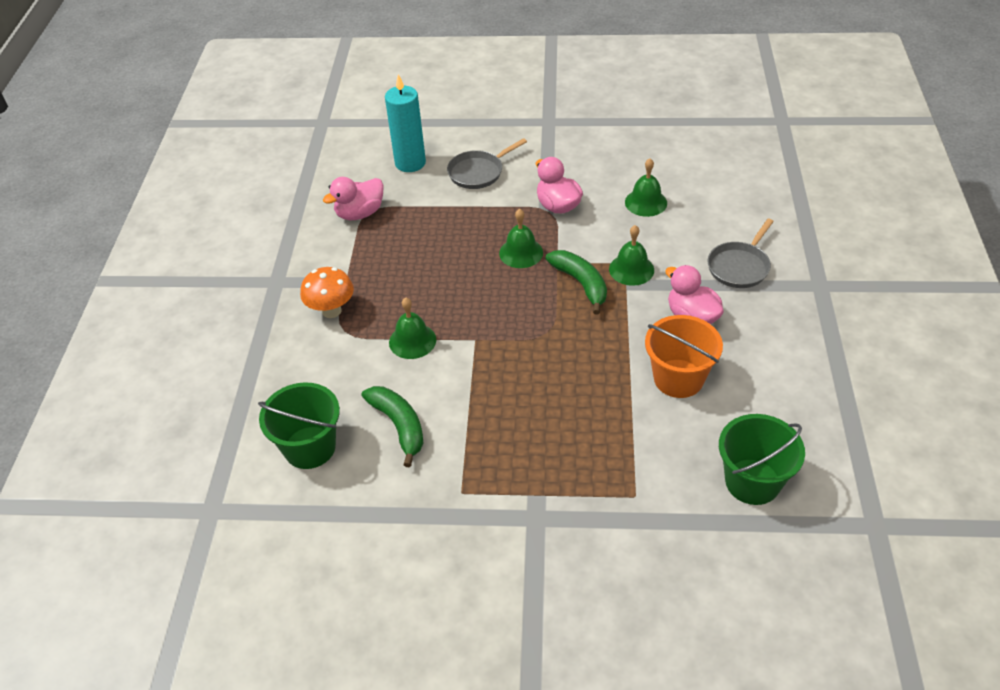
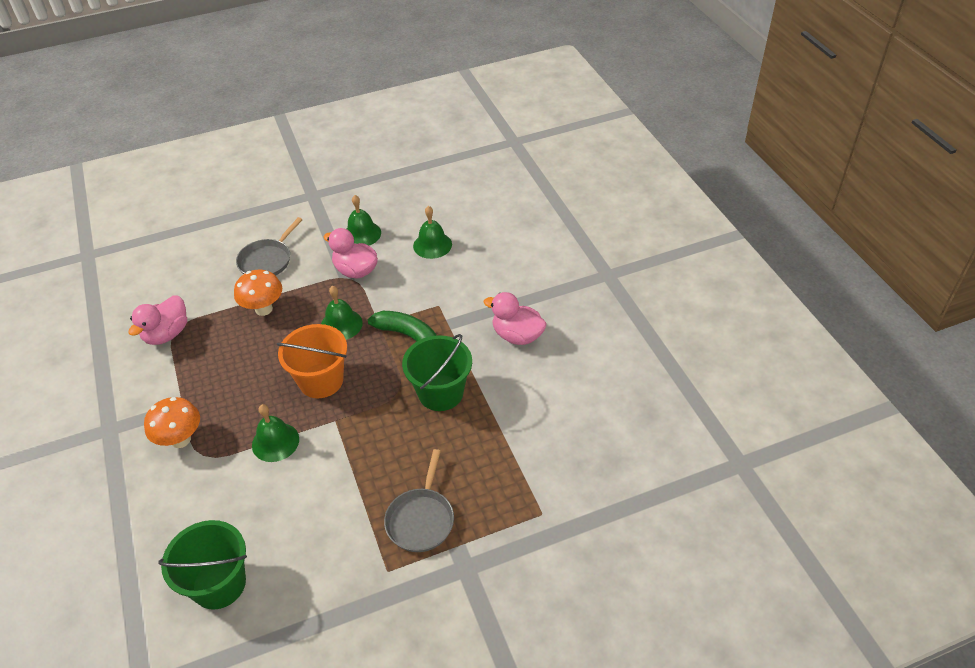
camera: 25 degrees left, 0 degrees up
green banana [362,386,423,467] -> none
turquoise candle [385,74,426,172] -> none
green bell [609,225,654,286] -> green bell moved to [346,195,381,246]
orange bucket [645,315,723,398] -> orange bucket moved to [277,324,347,398]
grey pan [707,218,774,288] -> grey pan moved to [384,449,454,552]
green bucket [719,414,805,505] -> green bucket moved to [402,334,472,411]
none -> orange mushroom [234,270,282,316]

